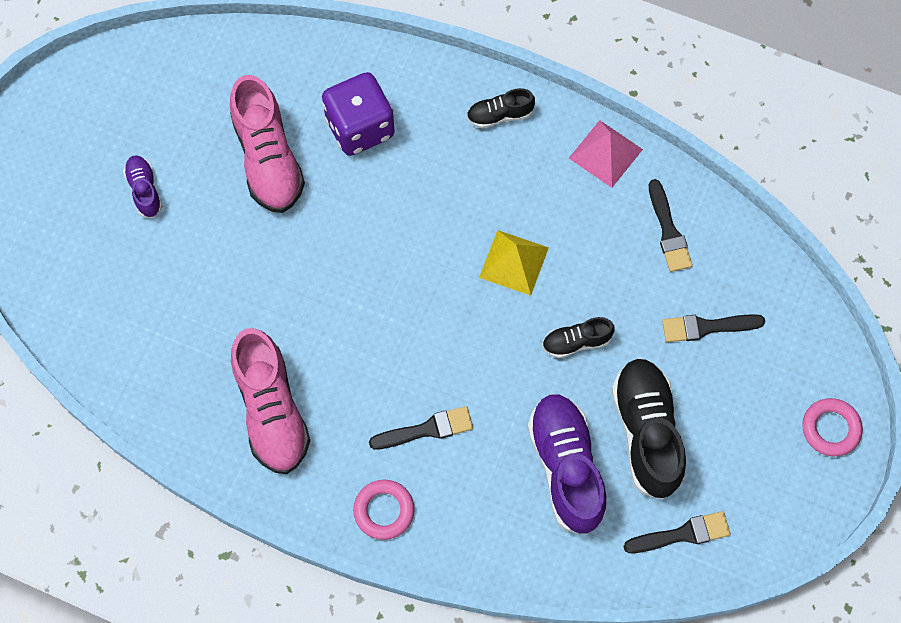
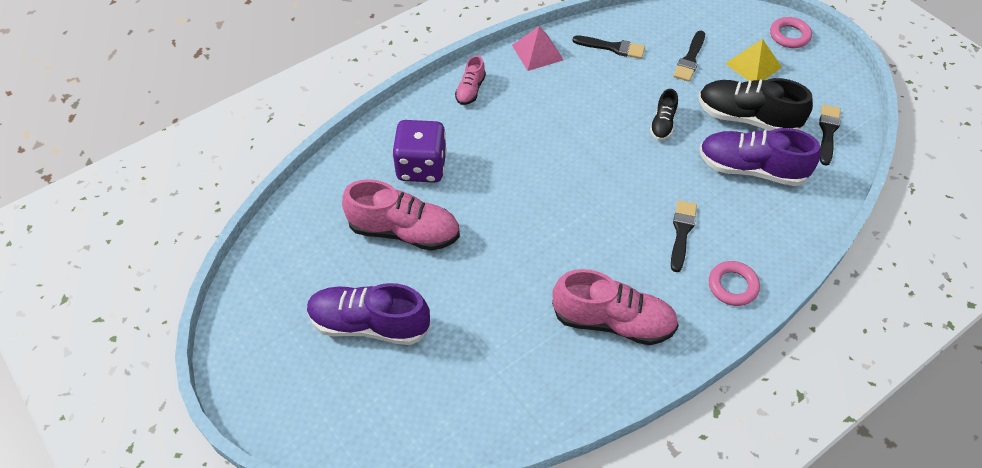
camera: 60 degrees left, 15 degrees down
purple shoe [123,155,163,218] -> purple shoe [307,283,430,345], size x1.95
black shoe [467,88,535,128] -> pink shoe [455,56,486,105]
yellow pyramid [479,230,549,295] -> yellow pyramid moved to [725,39,782,81]

